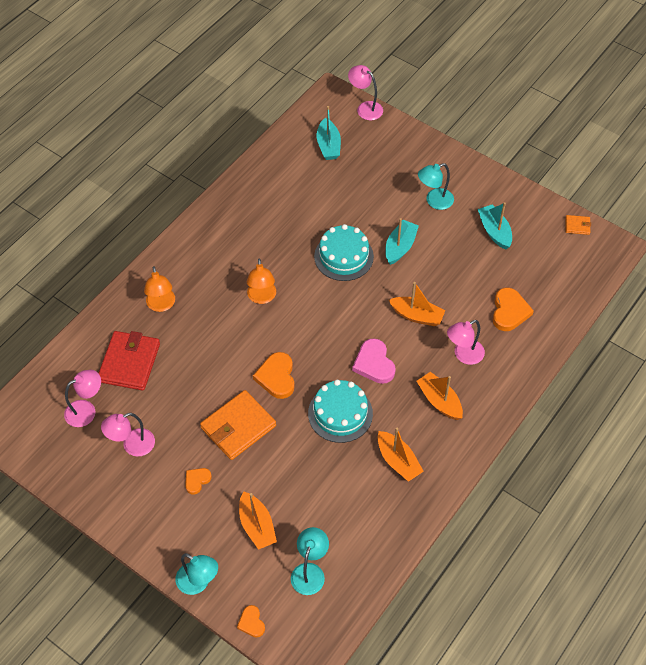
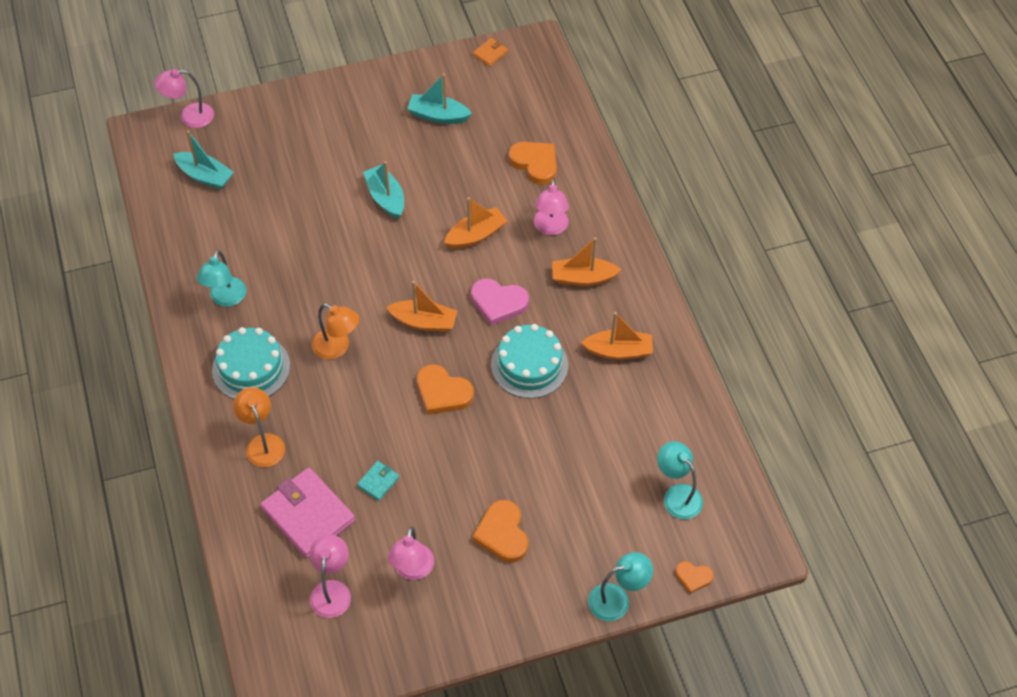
camera: 55 degrees left, 0 degrees up
red wallet [99,331,160,391] -> pink wallet [260,468,355,558]
orange lamp [144,266,175,312] -> orange lamp turned 135 degrees counterclockwise [233,387,285,467]
orange heart [185,468,212,495] -> orange heart [472,500,528,563], size x1.74
orange wallet [200,390,276,460] -> none
orange boat [239,491,277,550] -> orange boat moved to [386,281,457,332]
turquoise cake [314,224,374,281] -> turquoise cake moved to [212,327,290,399]
turquoise lamp [418,163,454,210] -> turquoise lamp moved to [197,250,247,307]
none -> turquoise wallet [357,461,399,501]

